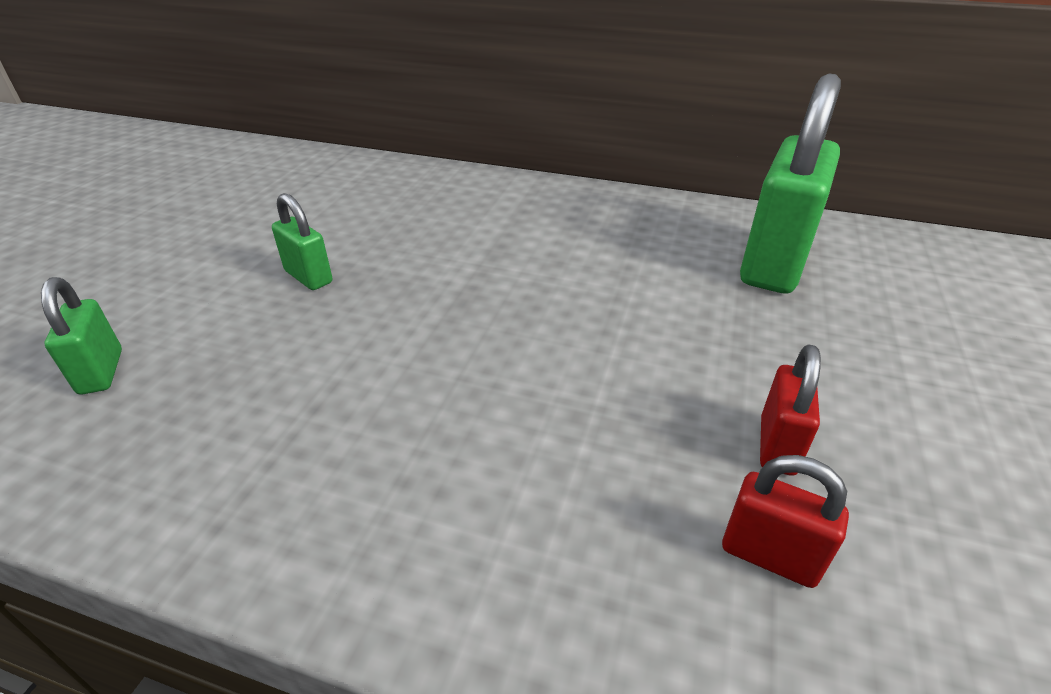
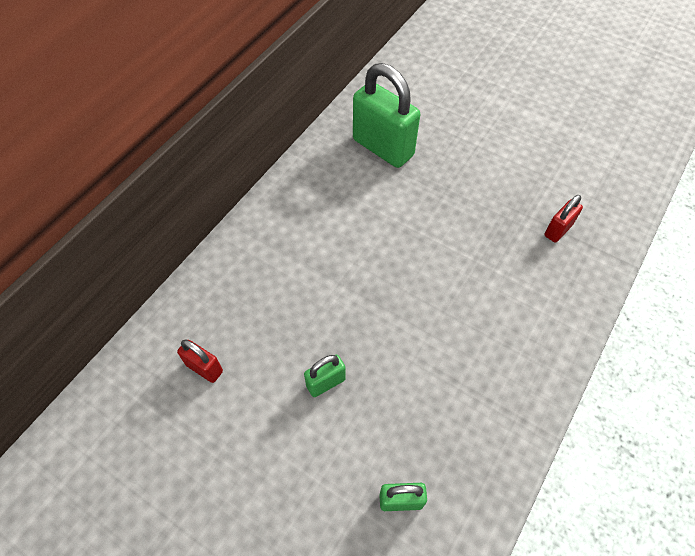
camera: 75 degrees left, 20 degrees up
red padlock [760,344,821,476] -> red padlock moved to [177,339,223,383]

